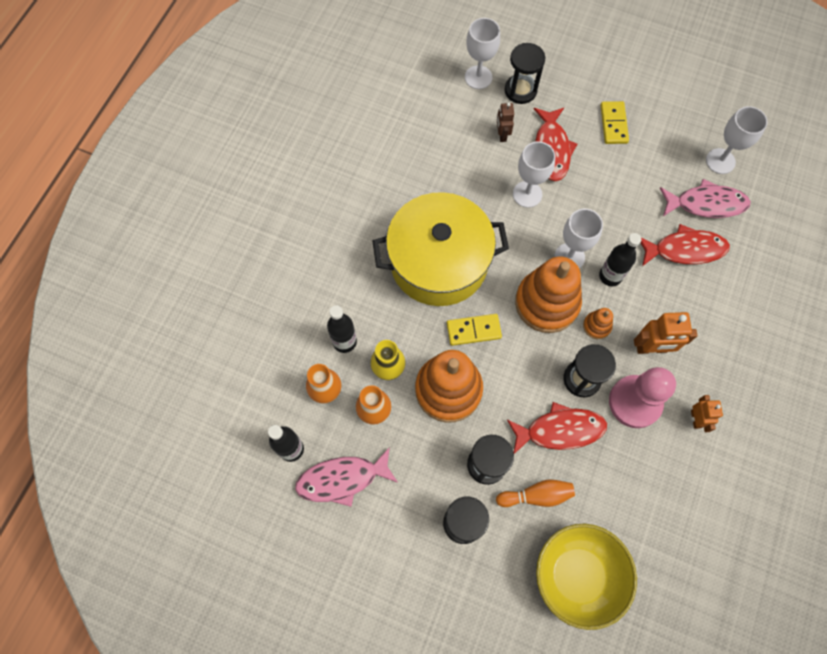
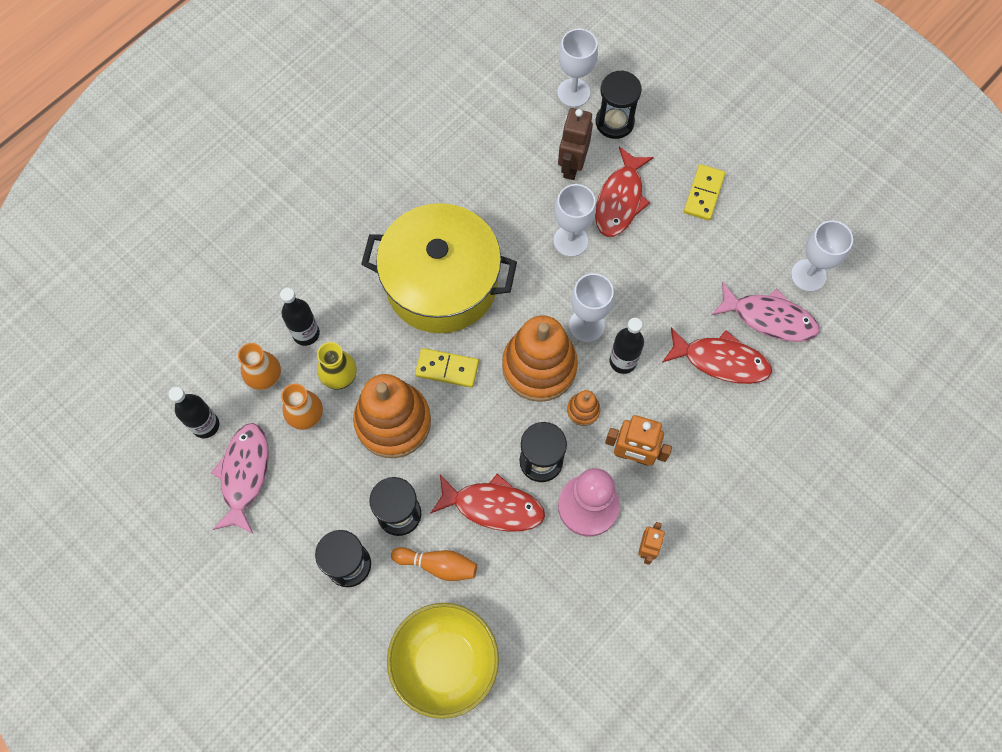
camera: 20 degrees right, 0 degrees up
pink fish [295,447,398,507] -> pink fish turned 90 degrees clockwise [211,423,269,534]
brown robot [497,102,514,142] -> brown robot [558,108,593,180], size x1.61

